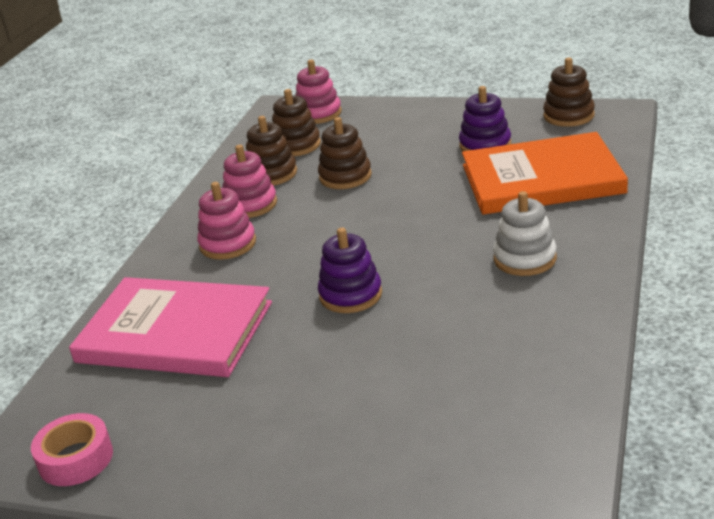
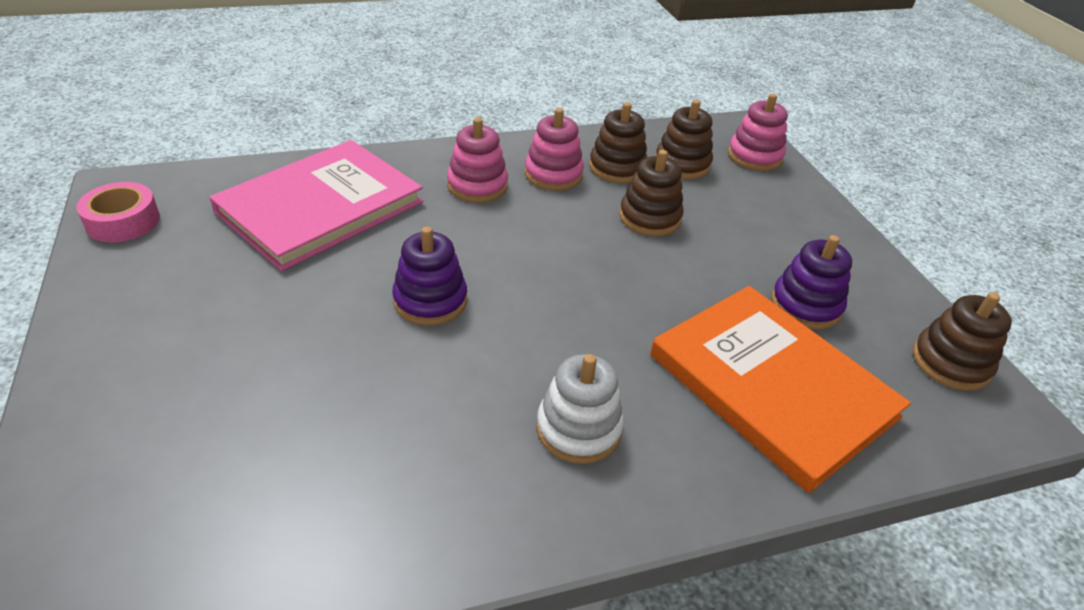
camera: 50 degrees right, 10 degrees up
pink book [69,277,272,377] -> pink book turned 60 degrees clockwise [209,140,423,271]

